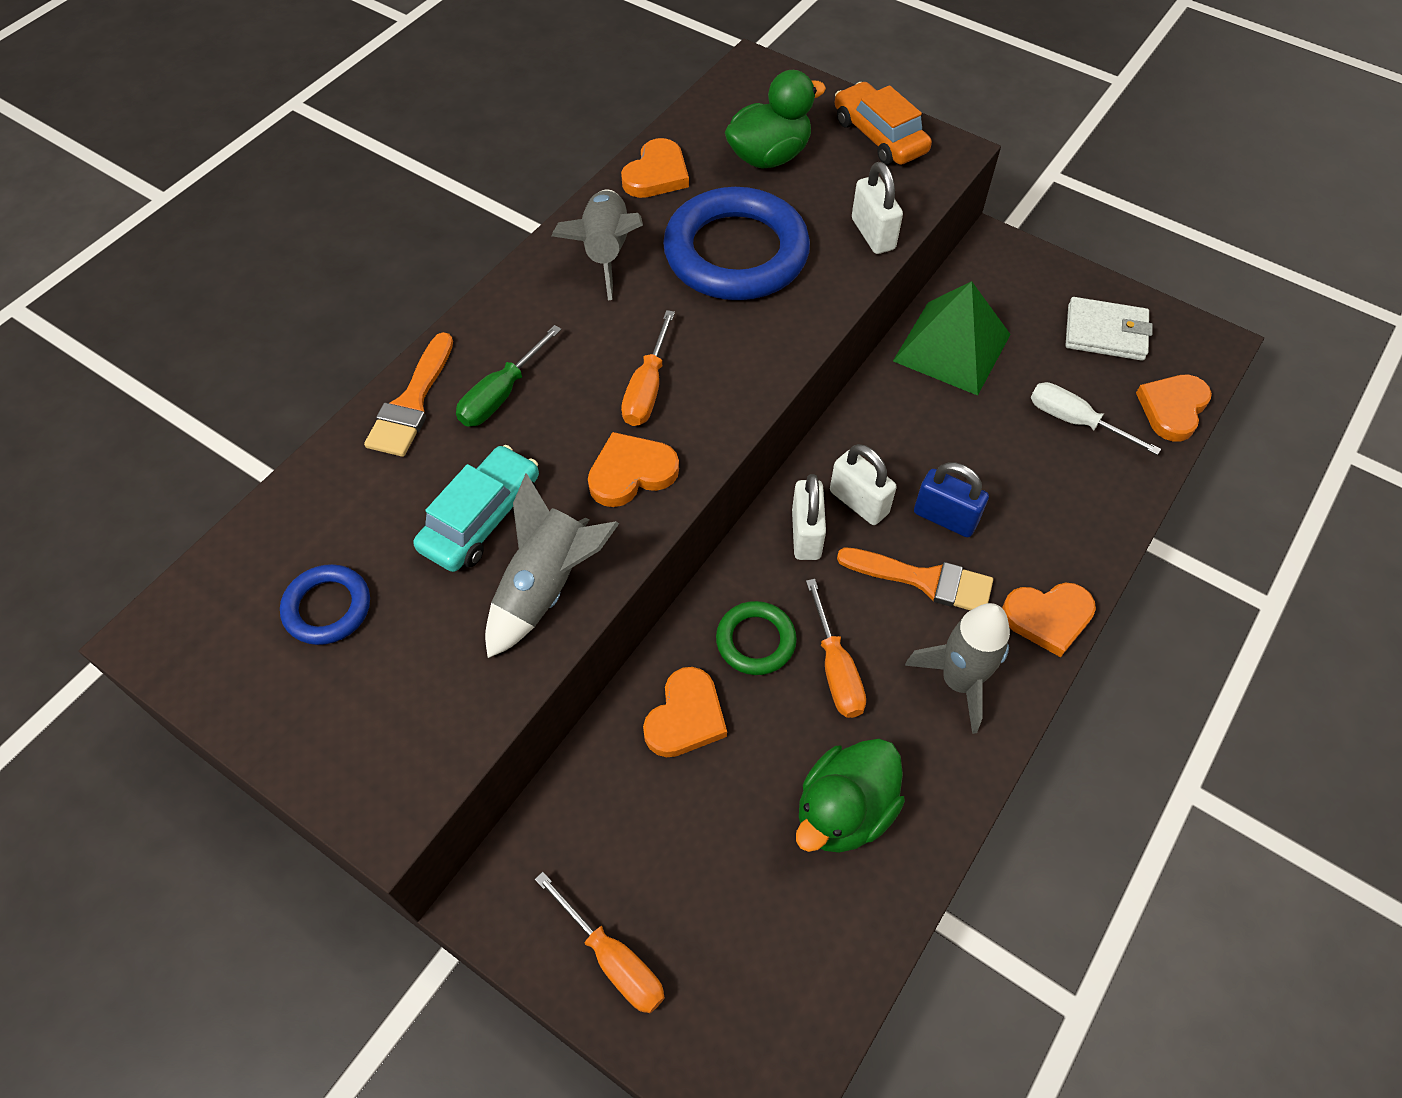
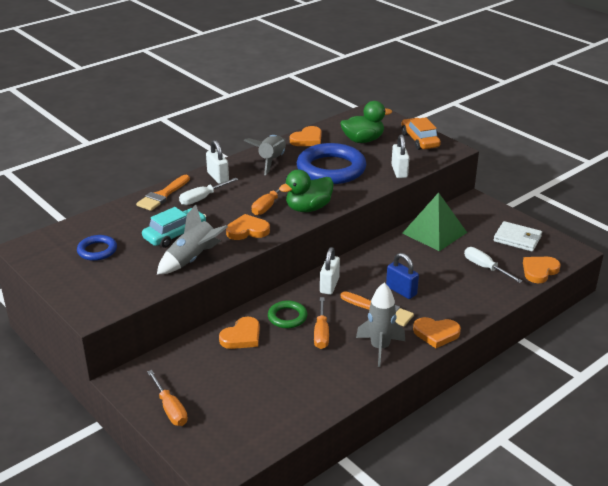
camera: 15 degrees right, 25 degrees down
green screwdriver [456,325,562,427] -> white screwdriver [179,178,238,205]
green duck [796,739,905,853] -> green duck moved to [279,170,334,212]
white padlock [830,444,896,525] -> white padlock moved to [206,140,229,184]

